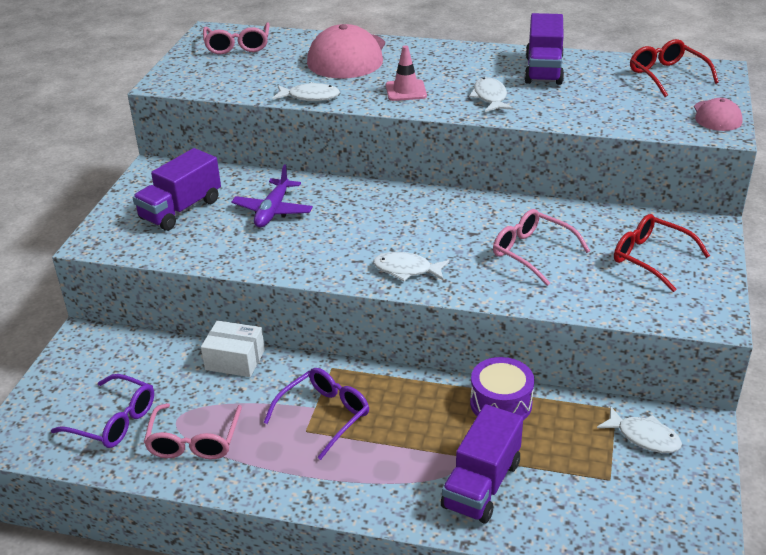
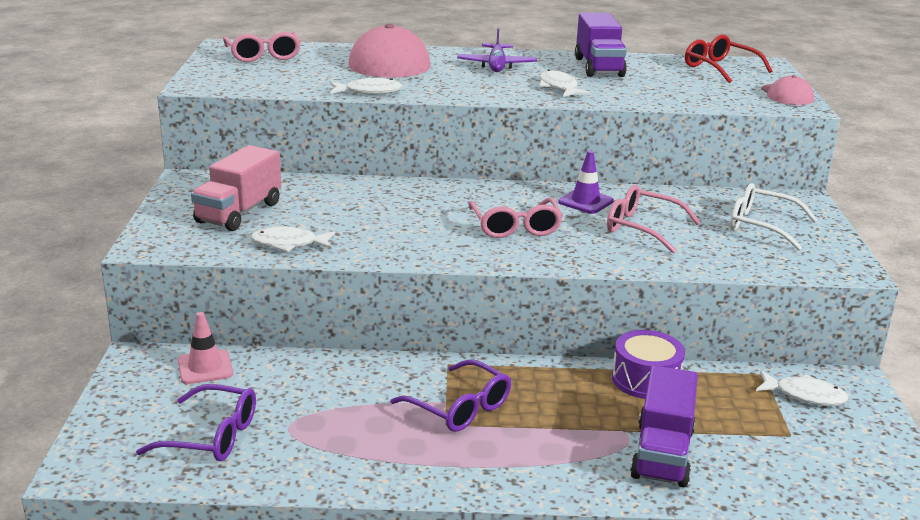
camera: 15 degrees left, 10 degrees down
purple truck [133,148,221,231] -> pink truck [191,145,281,231]
pink glasses [144,403,242,459] -> pink glasses moved to [468,198,563,238]
white box [201,320,265,377] -> none
purple plane [232,164,313,227] -> purple plane moved to [457,27,537,72]
purple glasses [263,368,369,460] -> purple glasses turned 105 degrees clockwise [390,360,511,432]
white fish [373,252,449,281] -> white fish moved to [251,226,335,252]
pink traffic cone [386,45,427,101] -> pink traffic cone moved to [178,312,233,384]
red glasses [614,214,710,292] -> white glasses [730,183,817,251]
none -> purple traffic cone [558,150,614,214]

